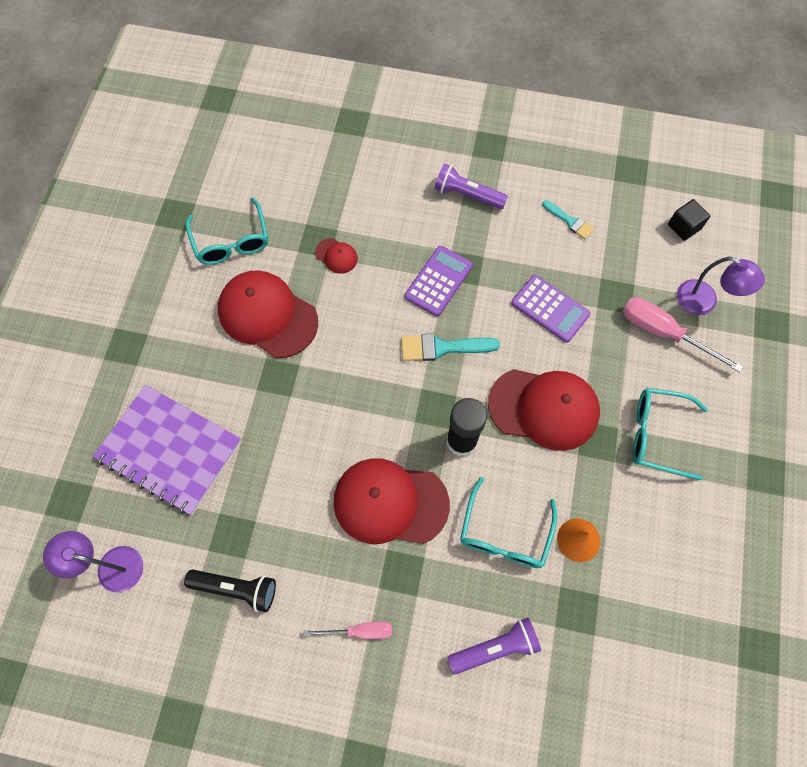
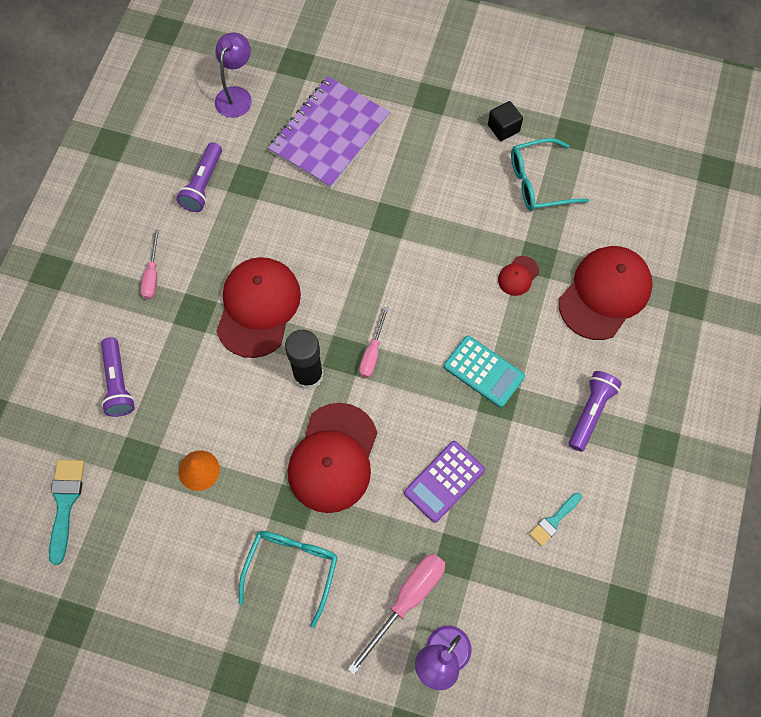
camera: 95 degrees right, 0 degrees up
black flashlight [184,570,276,612] -> purple flashlight [176,142,222,212]
red cap [218,270,318,358] -> red cap moved to [559,246,653,340]
turquoise brush [401,334,500,361] -> turquoise brush moved to [49,459,85,565]
purple calculator [405,246,473,316] -> turquoise calculator [444,335,525,408]
turquoise glasses [460,477,557,568] -> none
black cube [668,199,710,241] -> black cube moved to [488,101,523,141]
none -> pink screwdriver [359,307,389,378]

